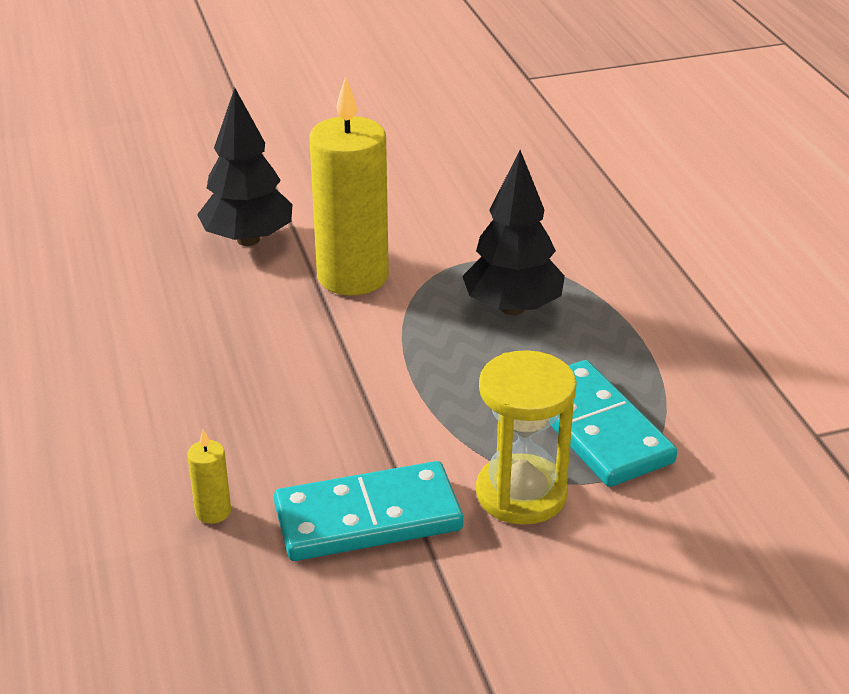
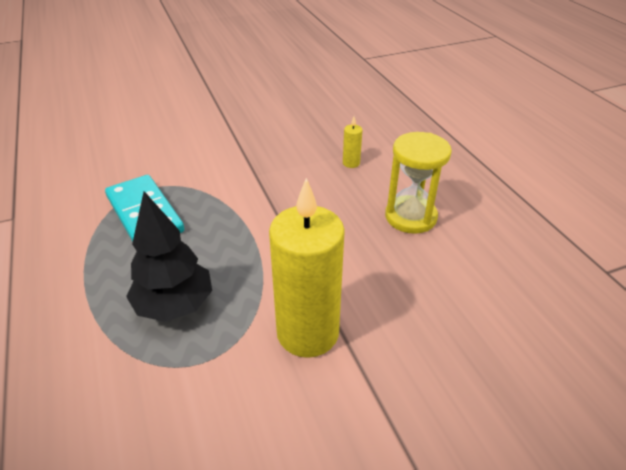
camera: 175 degrees right, 5 degrees up
black tree [197,88,293,246] -> none
turquoise domino [274,461,463,561] -> none
yellow hourglass [476,350,577,525] -> yellow hourglass moved to [385,132,452,234]

